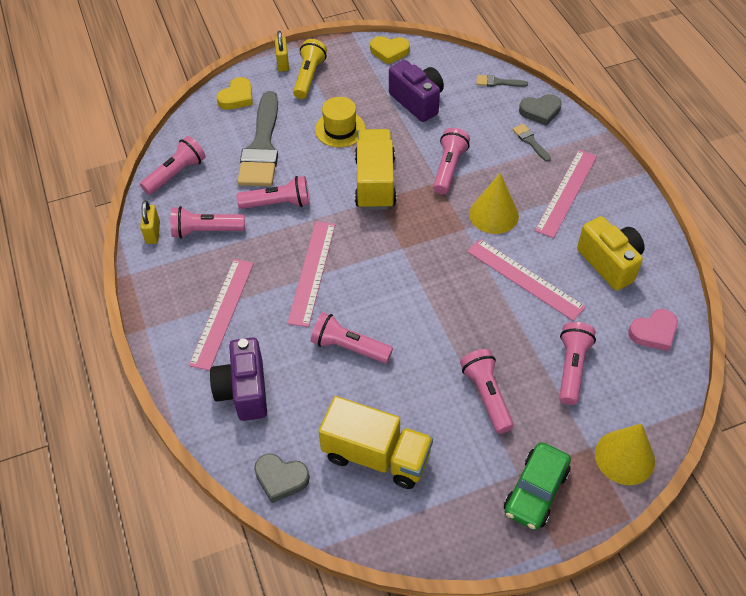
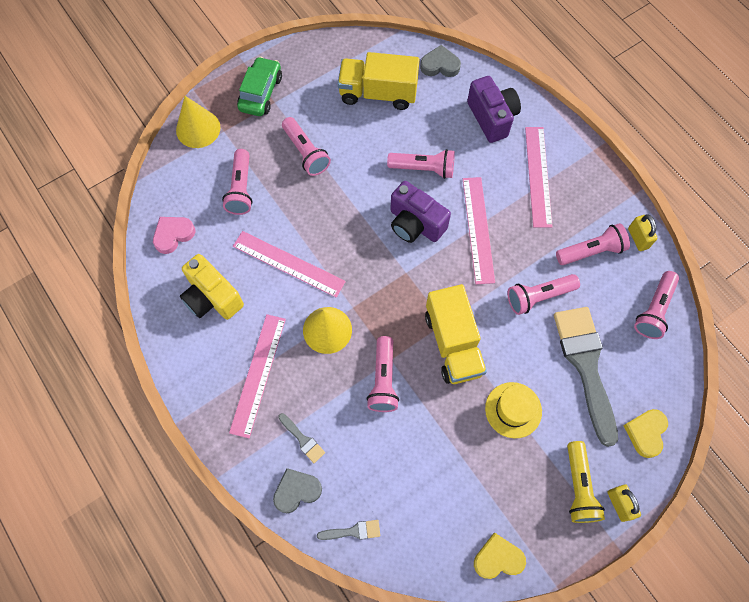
camera: 165 degrees right, 15 degrees up
purple camera [389,60,444,122] -> purple camera moved to [390,181,451,243]

